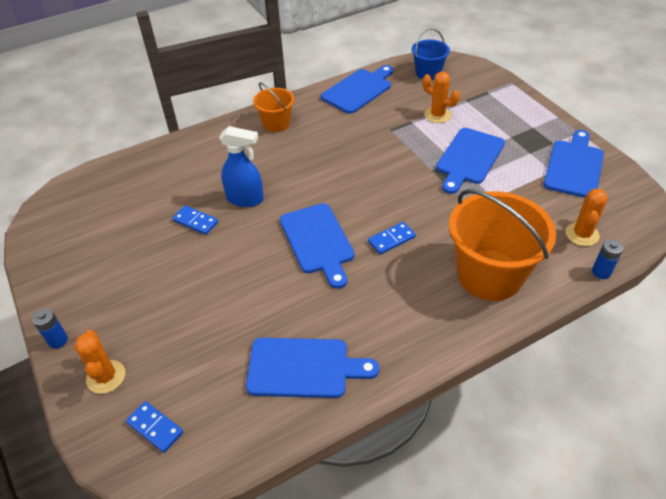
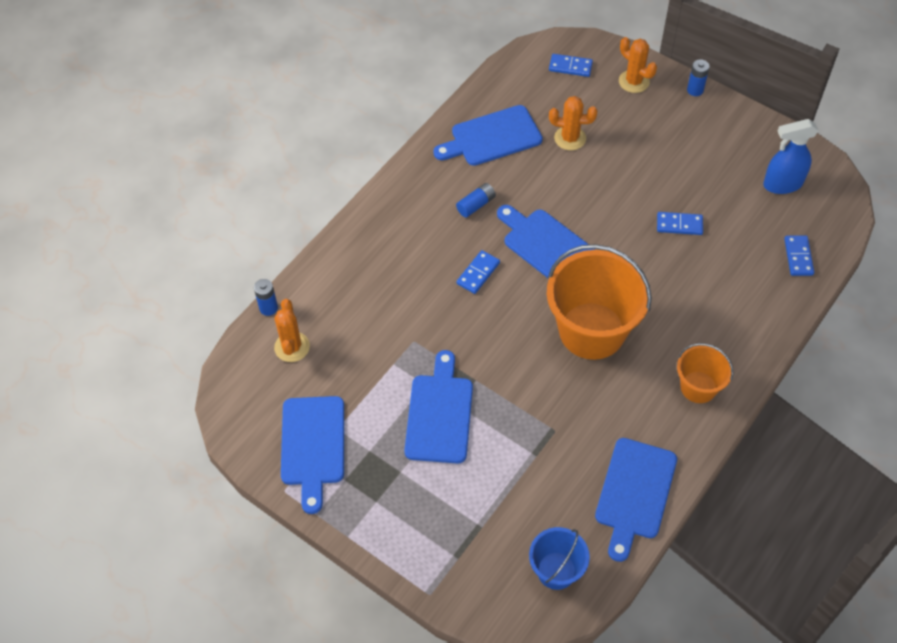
camera: 155 degrees right, 10 degrees up
blue spray bottle [219,126,264,207] -> blue spray bottle moved to [763,119,819,194]
orange cactus [422,71,460,123] -> orange cactus moved to [549,96,598,150]
orange bucket [449,189,556,301] -> orange bucket moved to [547,244,652,360]
none -> blue battery [456,183,496,218]
none -> blue domino [784,235,814,276]

